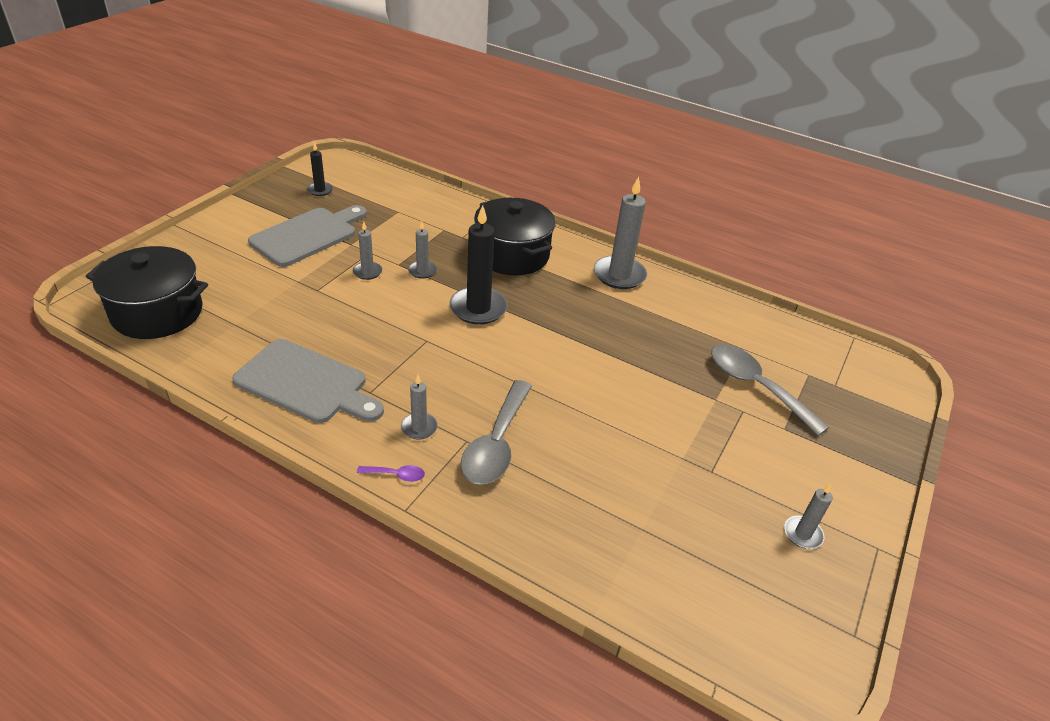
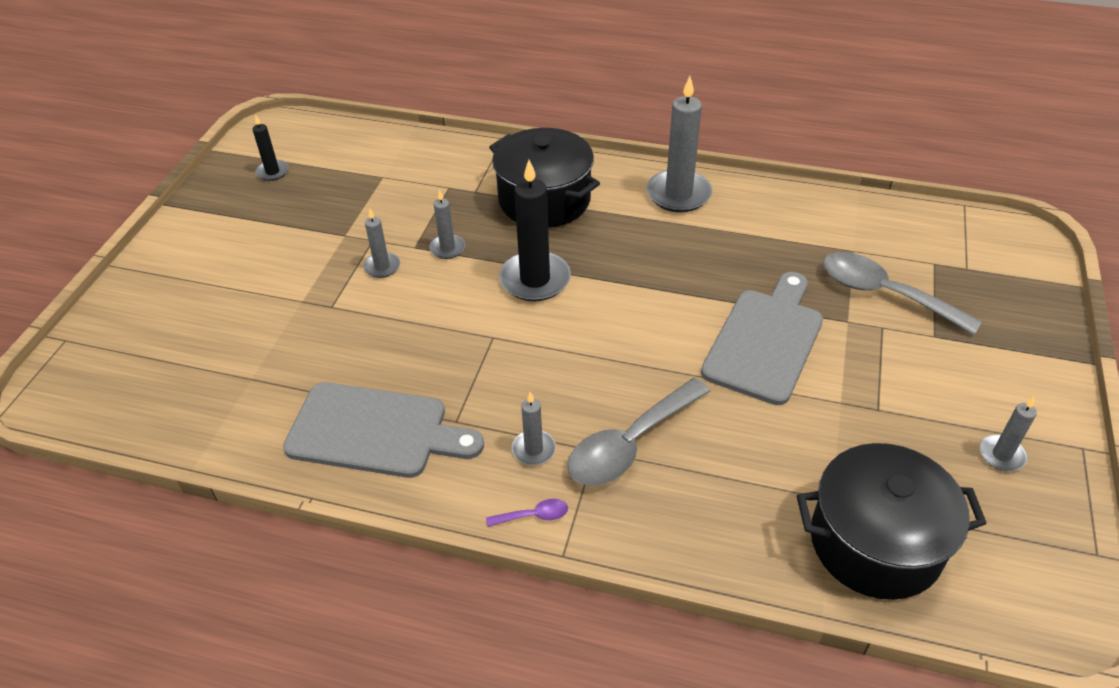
camera: 10 degrees left, 5 degrees up
black pot [86,246,208,339] -> black pot moved to [797,443,987,600]
grey cutting board [248,205,367,267] -> grey cutting board moved to [701,272,823,405]
grey spoon [461,380,532,485] -> grey spoon turned 45 degrees clockwise [567,378,711,486]

